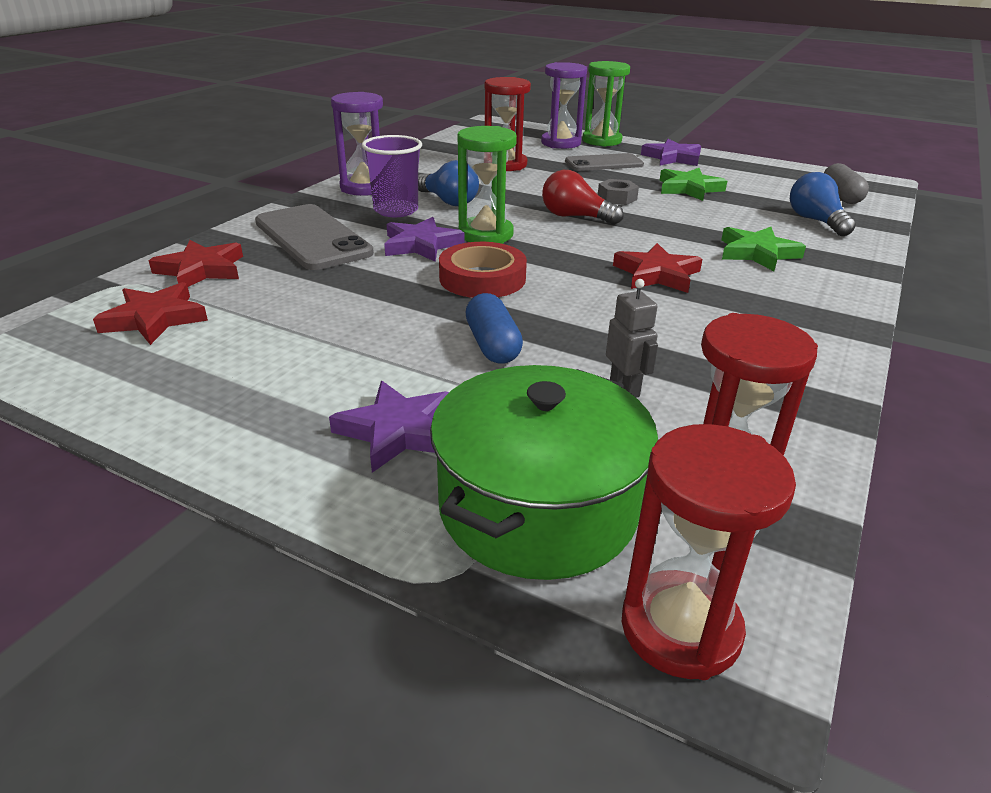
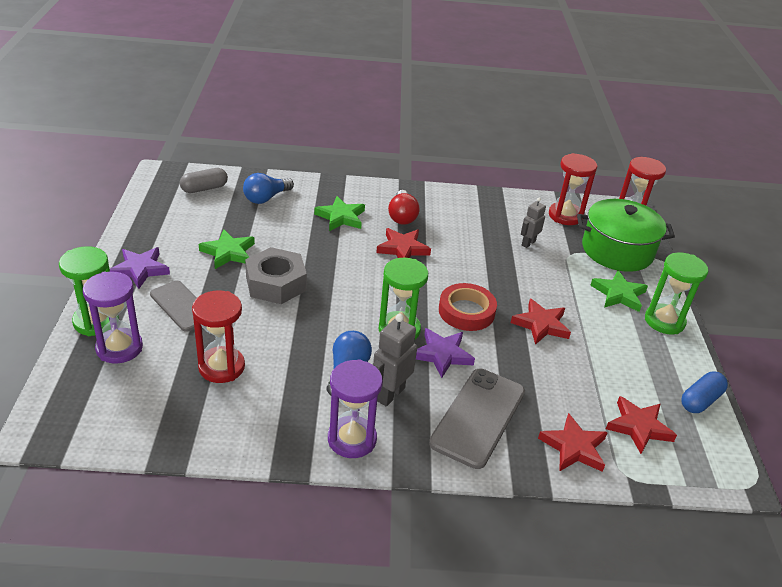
camera: 120 degrees left, 5 degrees up
purple star [329,381,449,473] -> green star [590,270,648,312]
purple cup [362,135,422,217] -> grey robot [373,314,417,406]
blue capsule [465,293,523,364] -> blue capsule moved to [681,371,728,413]
red light bulb [542,170,624,225] -> red light bulb moved to [388,190,419,225]
grey nut [598,179,639,205] -> grey nut [245,247,307,304], size x1.96
none -> red star [511,299,571,345]
none -> green hourglass [645,252,709,334]

